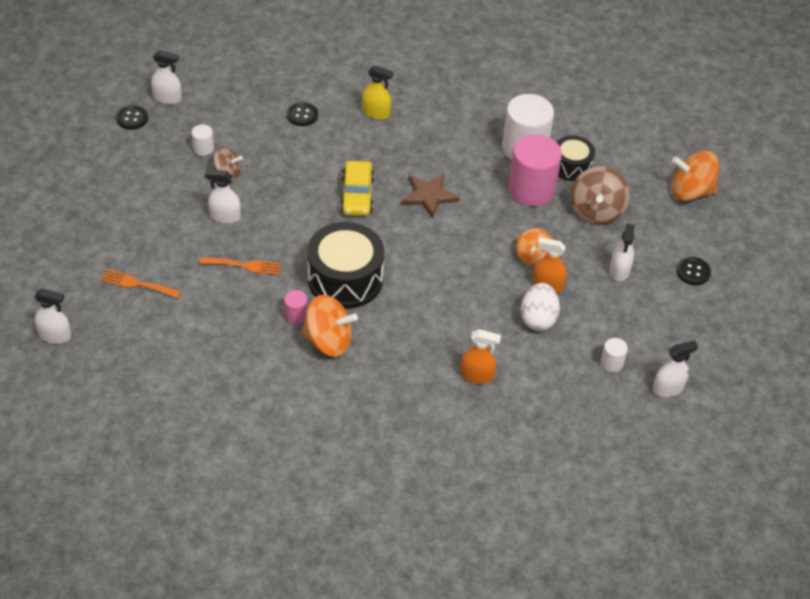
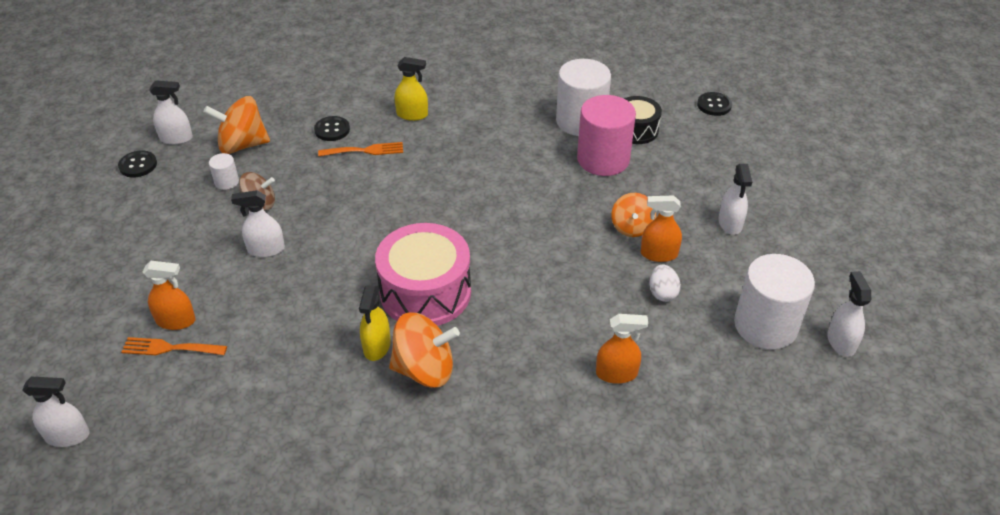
camera: 10 degrees left, 5 degrees down
orange fork [200,257,282,275] -> orange fork moved to [318,142,403,156]
pink cylinder [284,290,308,324] -> yellow spray bottle [359,285,391,361]
black drum [307,222,384,309] -> pink drum [375,223,471,326]
yellow car [340,161,374,216] -> none
brown star [401,174,460,218] -> none
white egg [521,283,560,331] -> white egg [649,264,681,302], size x0.65
brown spinning top [570,166,630,225] -> none
white cylinder [601,338,628,372] -> white cylinder [734,254,815,350], size x2.25
white spray bottle [653,340,698,397] -> white spray bottle turned 60 degrees counterclockwise [827,271,871,357]
orange spinning top [671,151,719,201] -> orange spinning top moved to [203,96,270,154]
black button [676,257,711,285] -> black button moved to [697,92,732,116]
none -> orange spray bottle [143,261,196,330]

